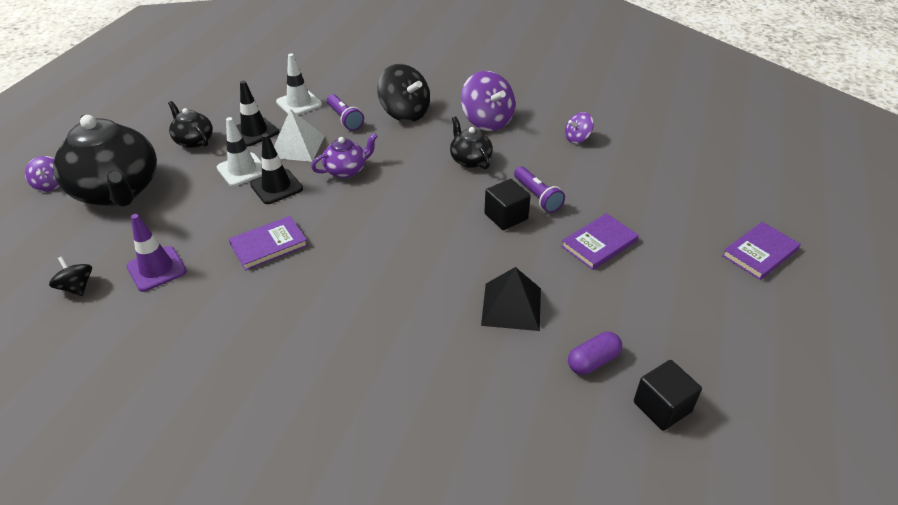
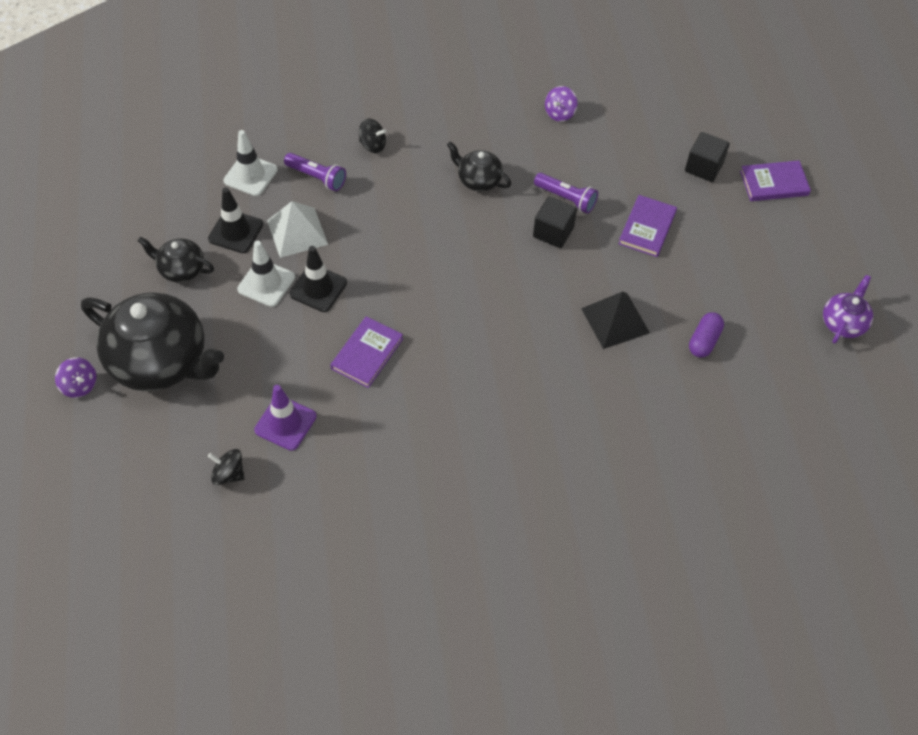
camera: 30 degrees left, 15 degrees up
purple teapot [311,133,378,178] -> purple teapot moved to [823,275,873,344]
black spinning top [377,64,430,122] -> black spinning top [359,119,386,153], size x0.53
purple spinning top [461,71,515,131] -> none
black cube [634,360,702,431] -> black cube moved to [685,132,730,182]
purple book [722,222,801,280] -> purple book turned 60 degrees clockwise [740,160,811,201]

